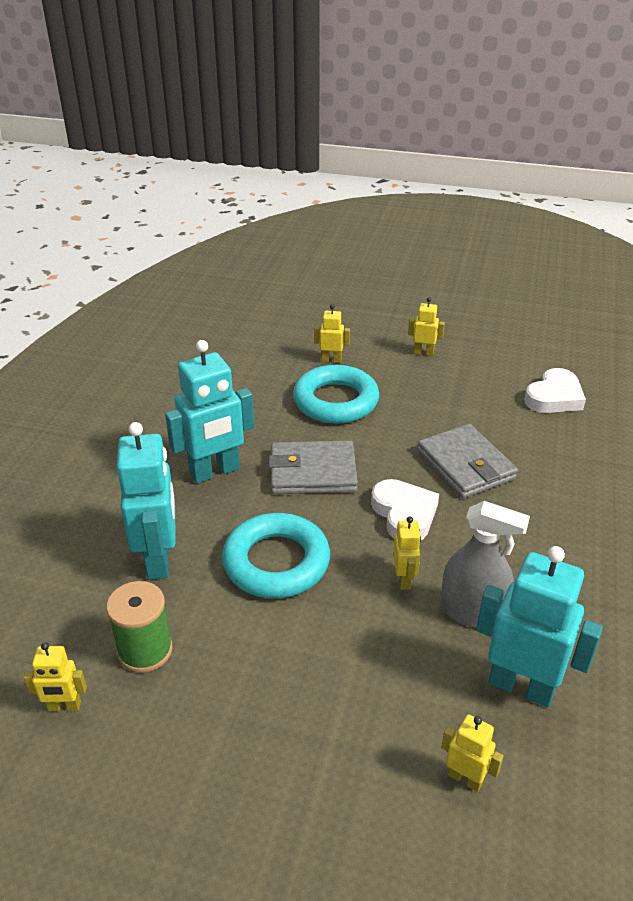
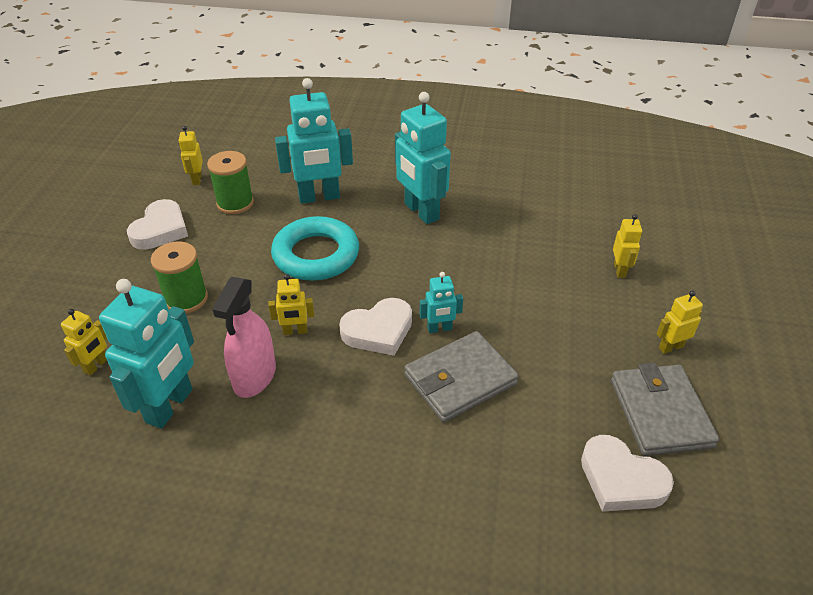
camera: 85 degrees right, 5 degrees up
grey wallet [269,440,358,494] -> grey wallet moved to [611,363,719,456]
turquoise ring [293,365,380,424] -> none
yellow robot [408,297,445,356] -> yellow robot turned 120 degrees counterclockwise [657,291,703,354]
grey spray bottle [440,501,530,628] -> pink spray bottle [212,277,276,398]
none -> white heart [127,199,188,250]
none -> green spool [151,241,208,313]
none -> turquoise robot [420,272,463,333]

